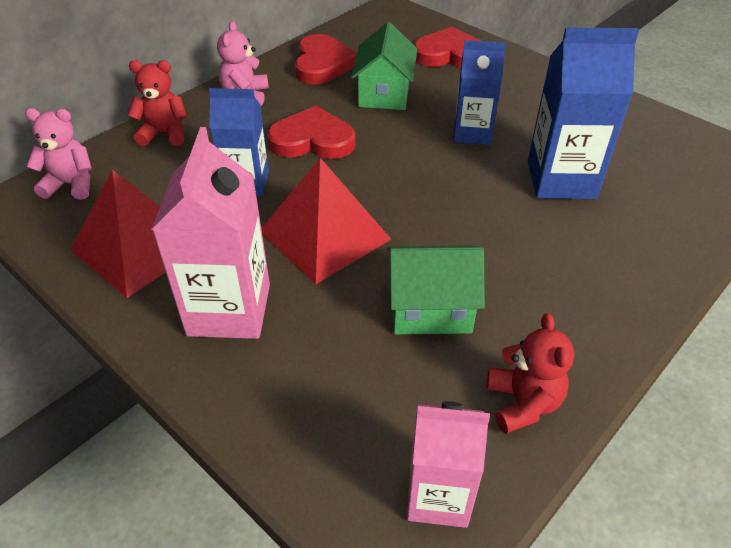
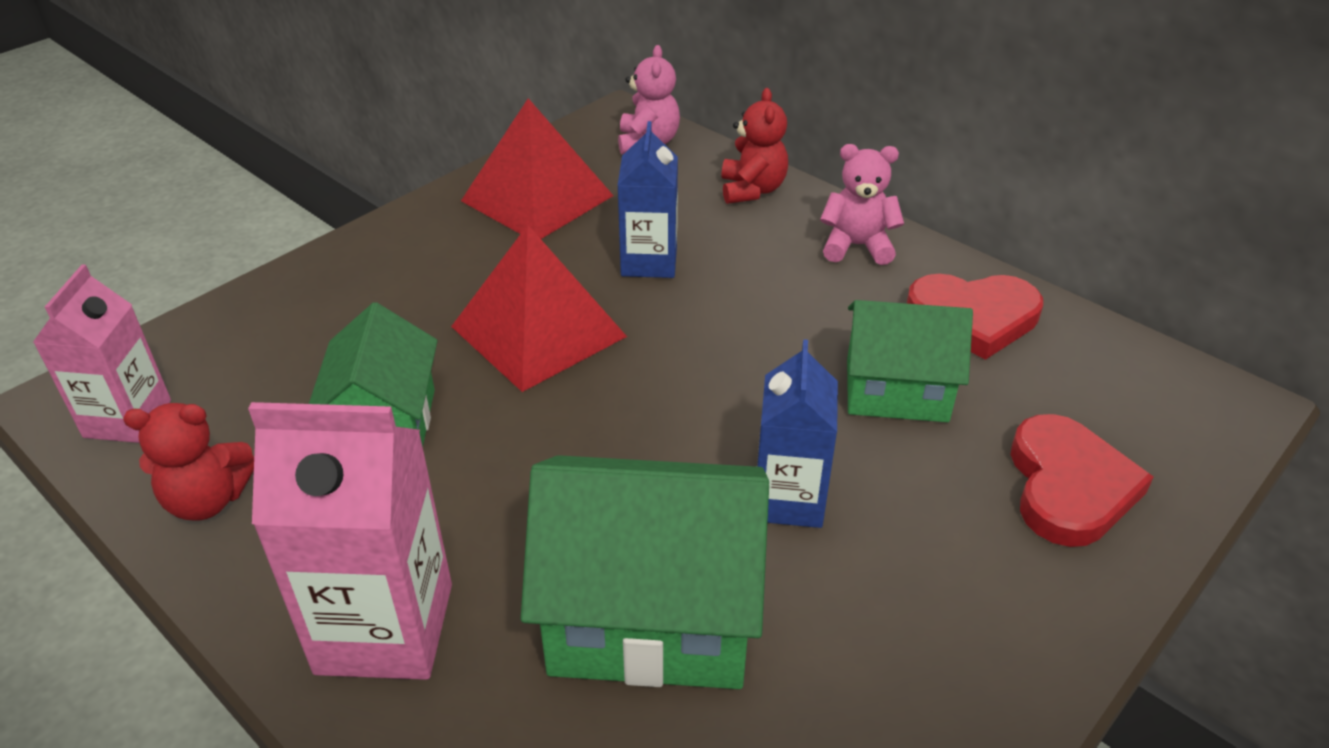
camera: 90 degrees right, 5 degrees down
pink carton [151,127,270,339] -> pink carton moved to [248,402,452,680]
red heart [267,106,356,159] -> none
blue carton [528,27,639,199] -> green house [520,455,769,689]

